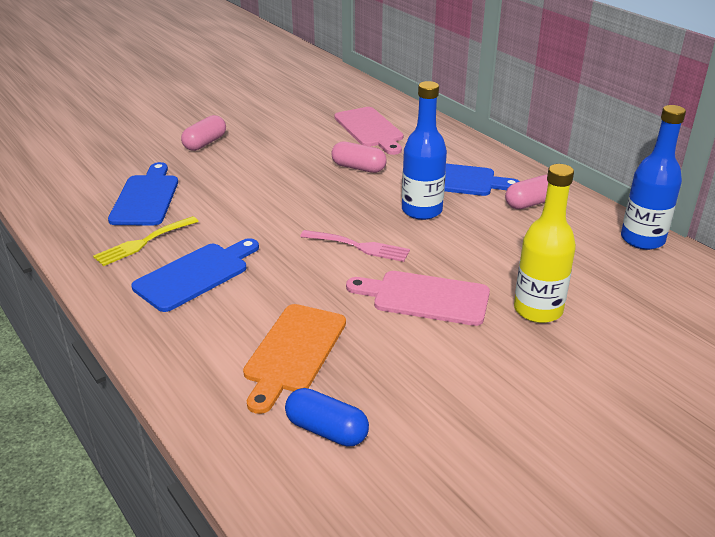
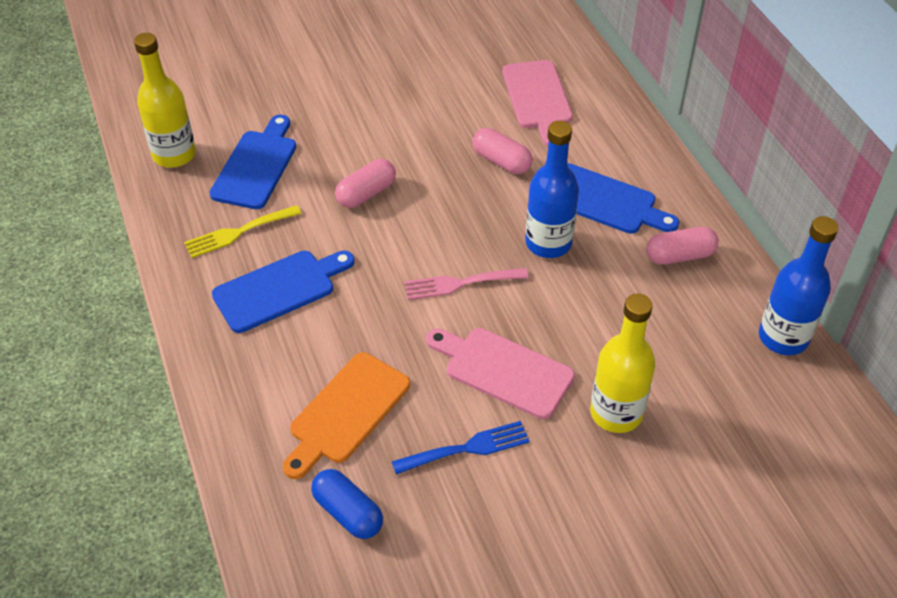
camera: 15 degrees right, 15 degrees up
pink capsule [181,115,226,151] -> pink capsule moved to [335,159,396,208]
pink fork [300,230,410,262] -> pink fork turned 135 degrees clockwise [404,268,528,300]
none -> yellow bottle [134,33,196,168]
none -> blue fork [392,421,530,475]

